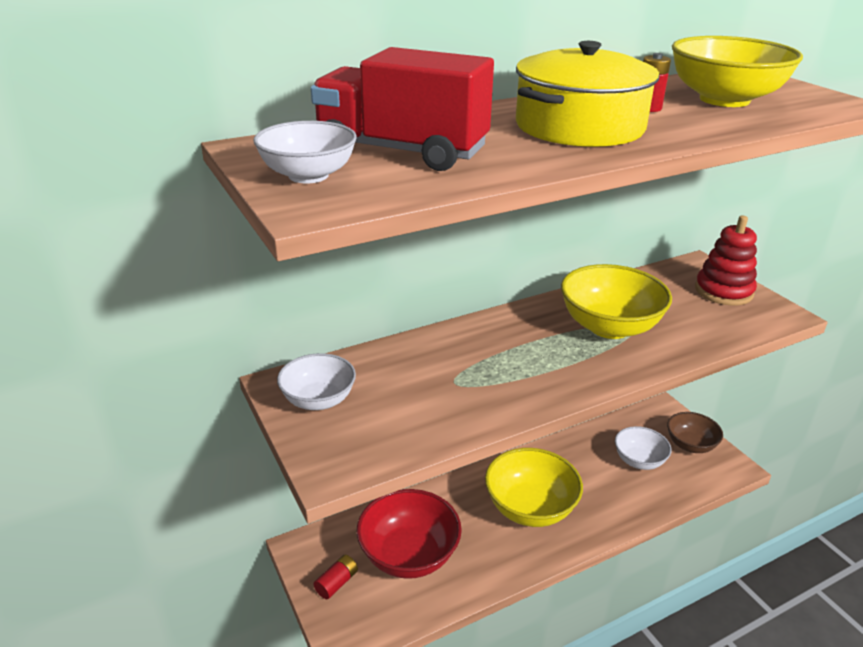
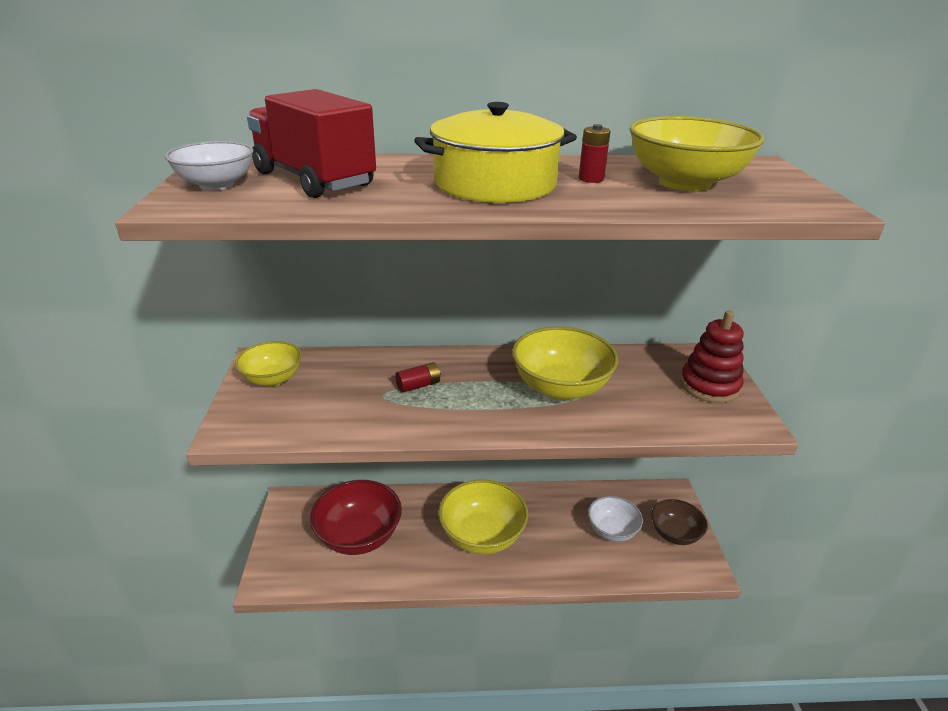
camera: 25 degrees right, 0 degrees up
white bowl [277,353,356,410] -> yellow bowl [235,341,302,387]
red battery [314,555,358,599] -> red battery moved to [395,363,441,393]

